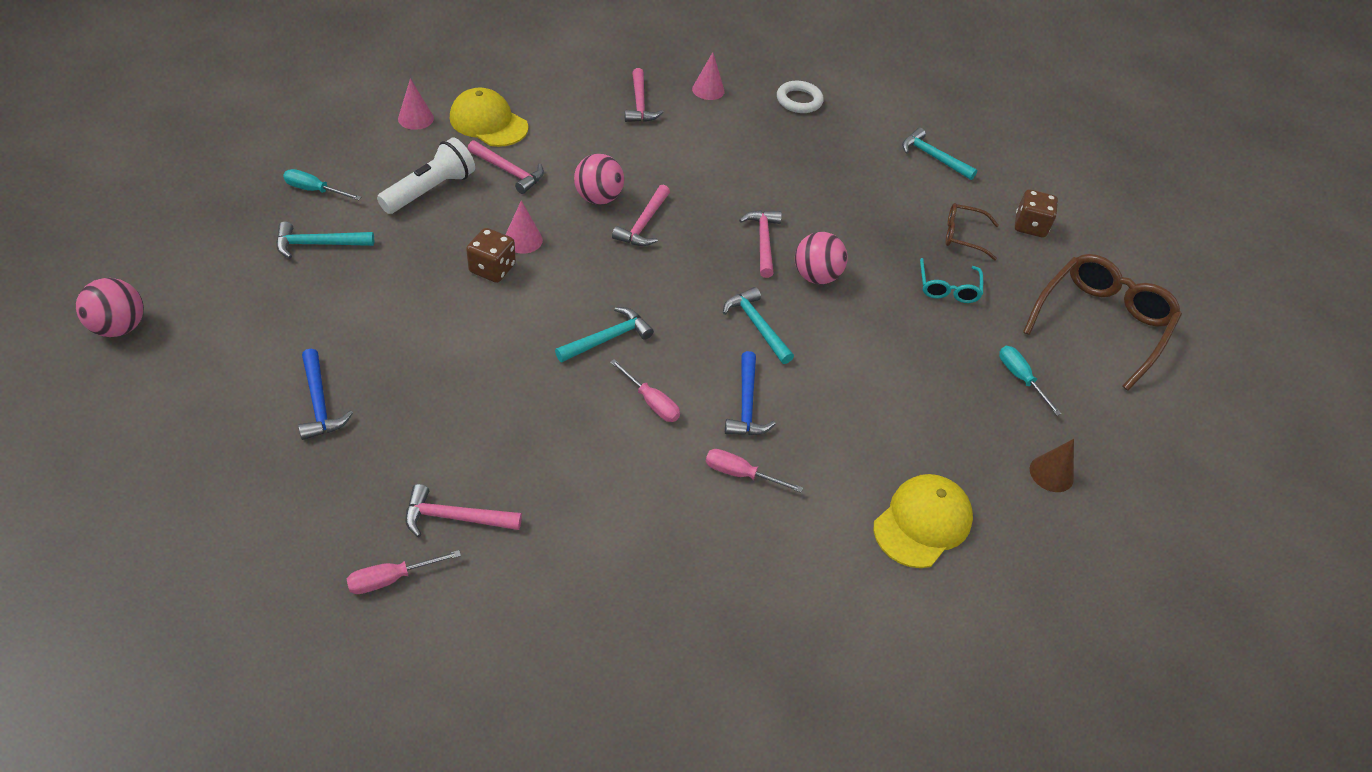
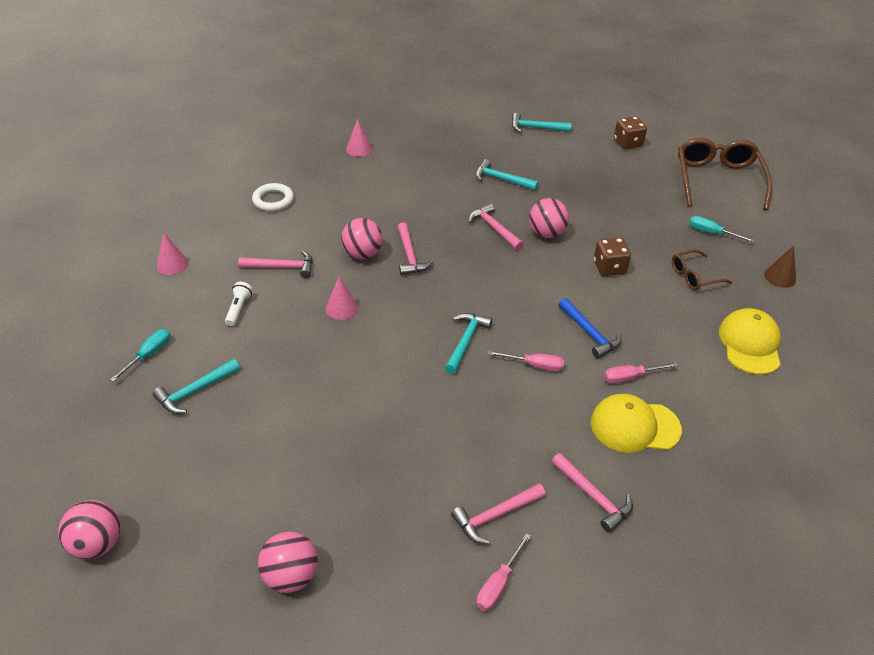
camera: 30 degrees left, 5 degrees down
turquoise screwdriver [283,169,361,200] -> turquoise screwdriver turned 135 degrees clockwise [110,329,170,382]
blue hammer [298,349,353,440] -> none
white flashlight [377,138,475,214] -> white flashlight [225,282,253,326], size x0.55
yellow cap [450,87,528,147] -> yellow cap moved to [591,394,682,453]
brown dice [466,228,516,283] -> brown dice moved to [594,237,631,276]
pink hammer [625,68,663,122] -> pink hammer moved to [551,453,633,532]
turquoise hammer [723,287,794,364] -> turquoise hammer moved to [475,159,539,190]
white ring [777,81,824,113] -> white ring moved to [252,183,294,211]
turquoise glasses [920,258,983,303] -> none
brown glasses [945,203,999,261] -> brown glasses moved to [672,249,732,290]
none -> pink ball [258,531,318,593]

